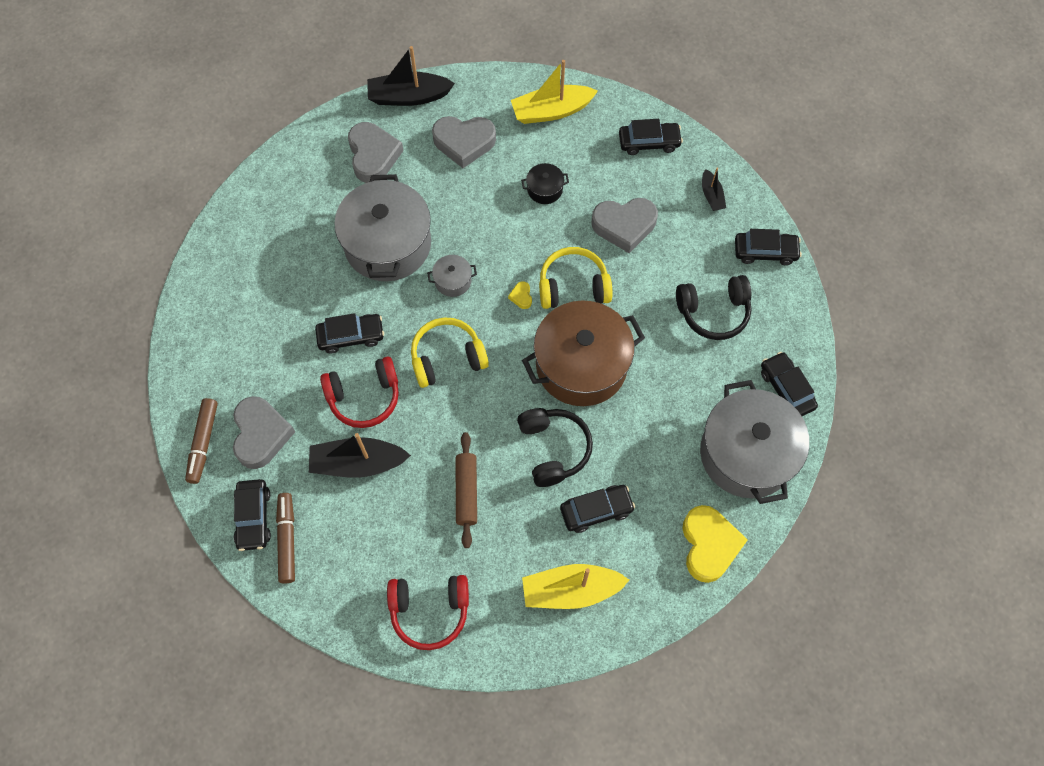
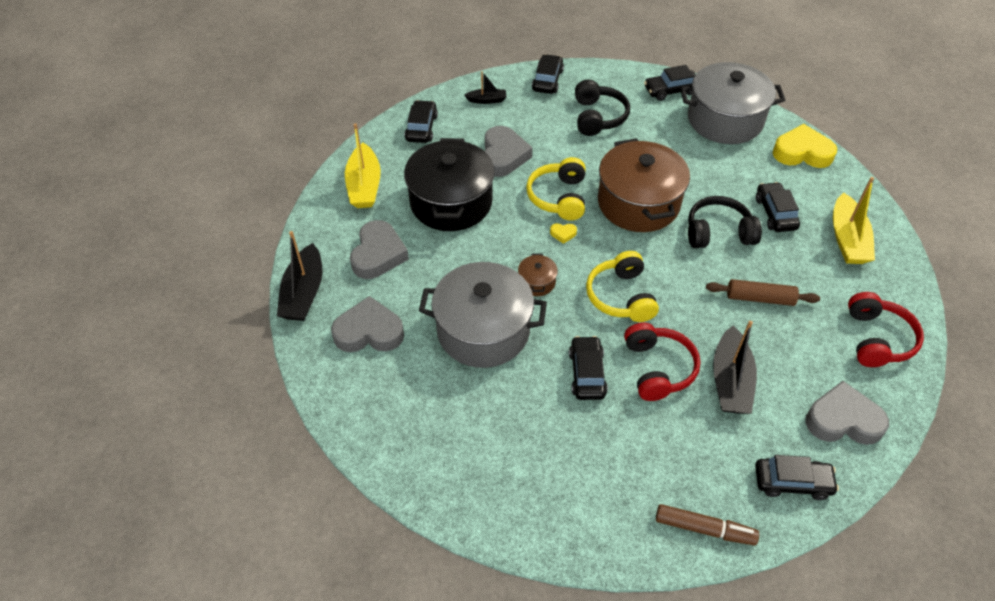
camera: 80 degrees left, 15 degrees down
grey heart [233,396,295,469] -> grey heart moved to [805,381,889,445]
brown marker [276,493,295,583] -> none
grey pot [427,255,477,297] -> brown pot [518,253,558,296]
black pot [521,163,569,204] -> black pot [404,138,495,231], size x2.40

